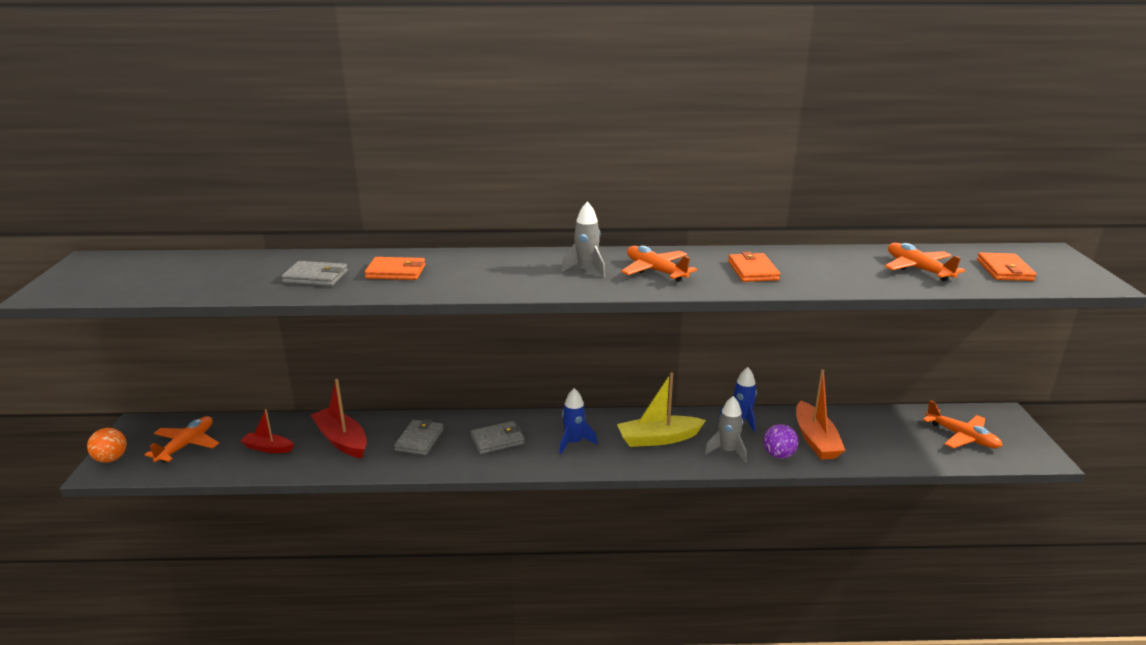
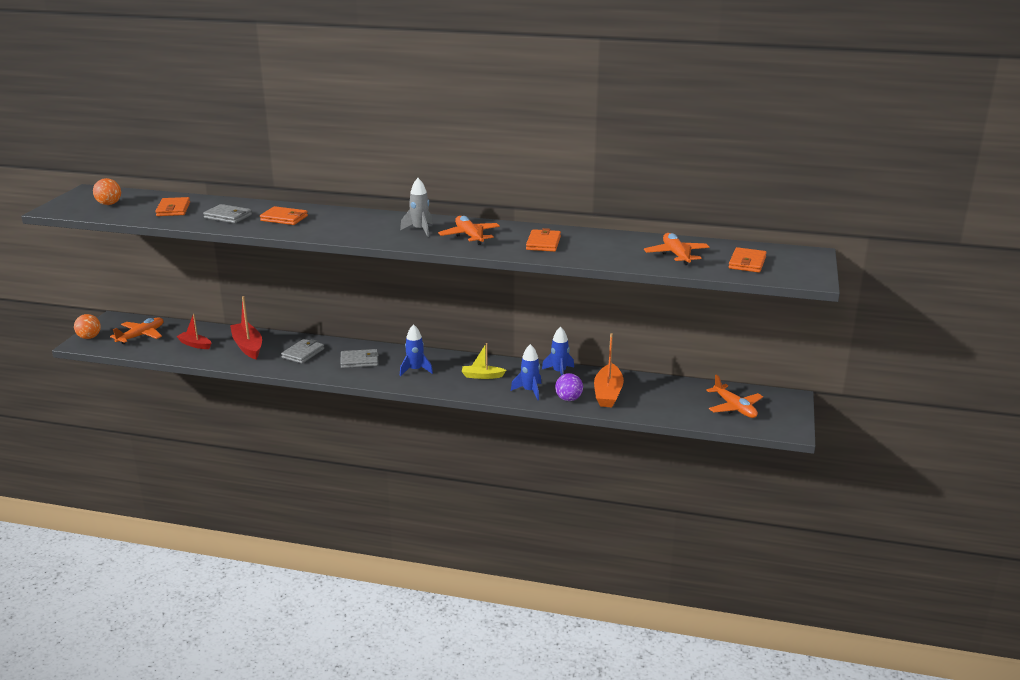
camera: 15 degrees right, 0 degrees up
yellow boat [617,372,706,447] -> yellow boat [462,343,506,379], size x0.61
grey rocket [704,396,747,463] -> blue rocket [511,344,541,400]
none -> orange ball [93,178,121,205]
none -> orange wallet [155,197,190,216]

